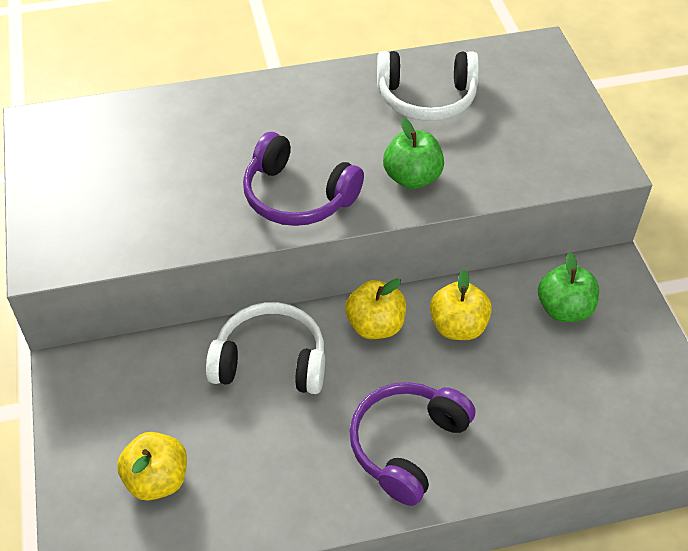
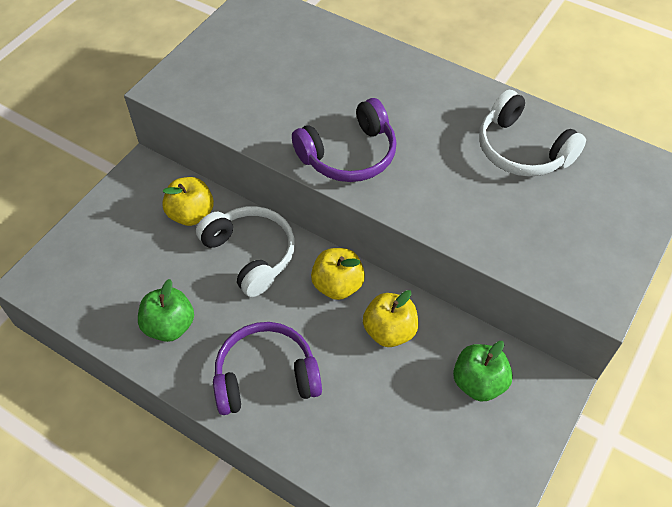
camera: 45 degrees right, 5 degrees up
yellow apple [117,432,187,501] -> yellow apple moved to [162,177,214,226]
purple headphones [243,132,364,226] -> purple headphones turned 105 degrees counterclockwise [292,98,397,182]
green apple [383,118,444,189] -> green apple moved to [138,279,194,342]

